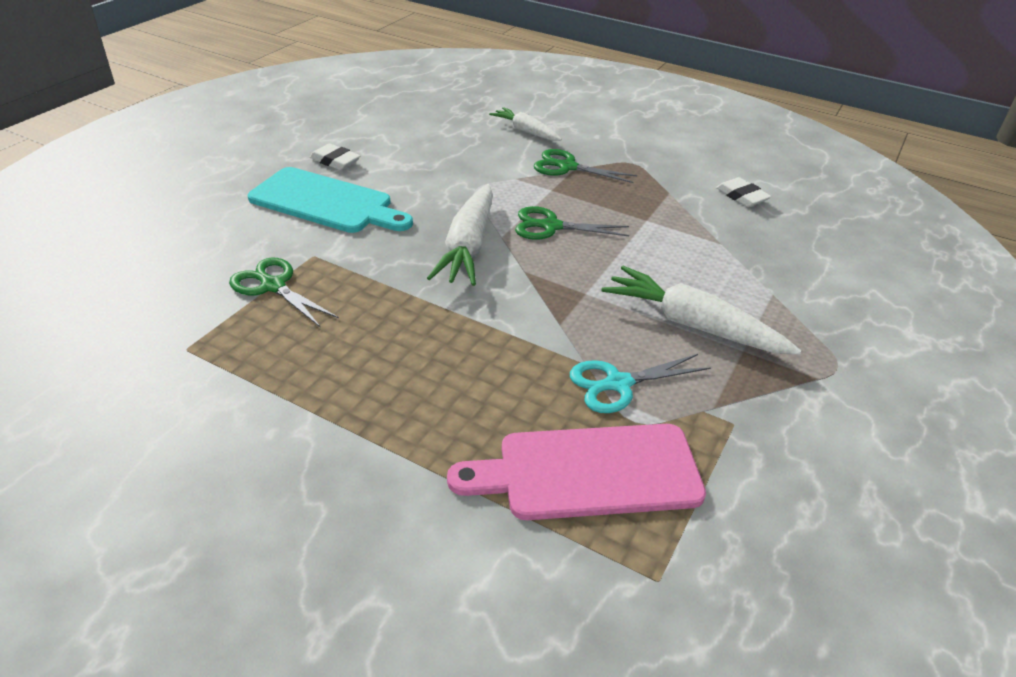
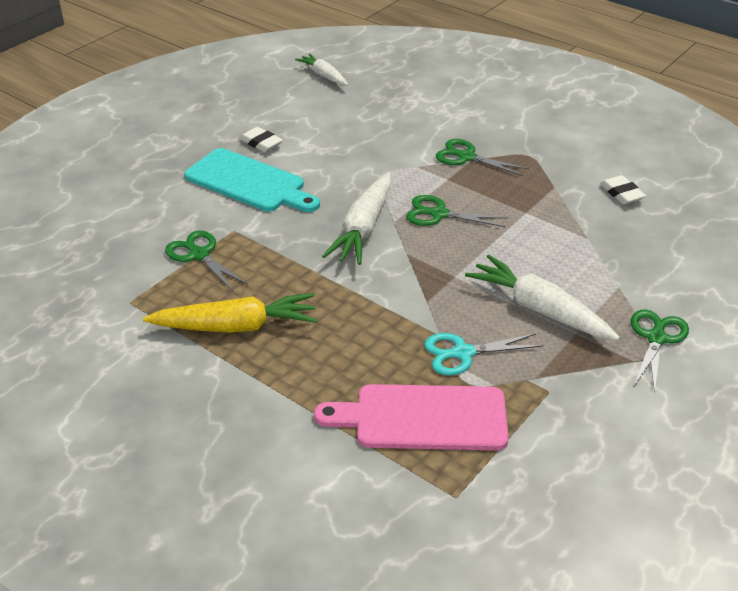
camera: 10 degrees right, 0 degrees up
white carrot [489,107,562,141] -> white carrot moved to [295,53,348,86]
none -> yellow carrot [143,293,317,333]
none -> green scissors [631,310,689,393]

